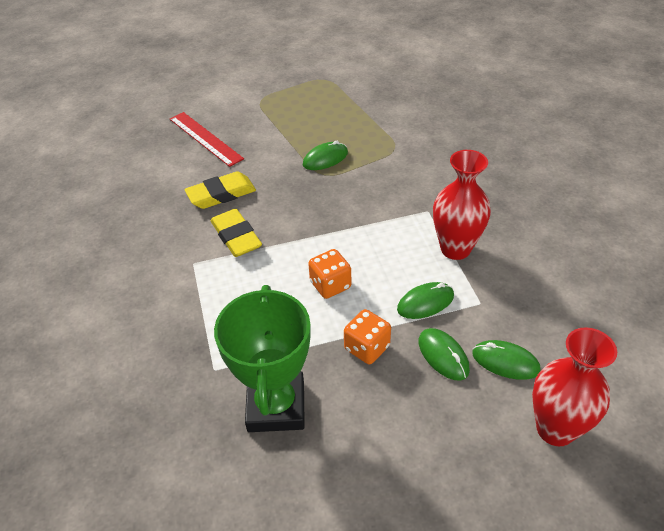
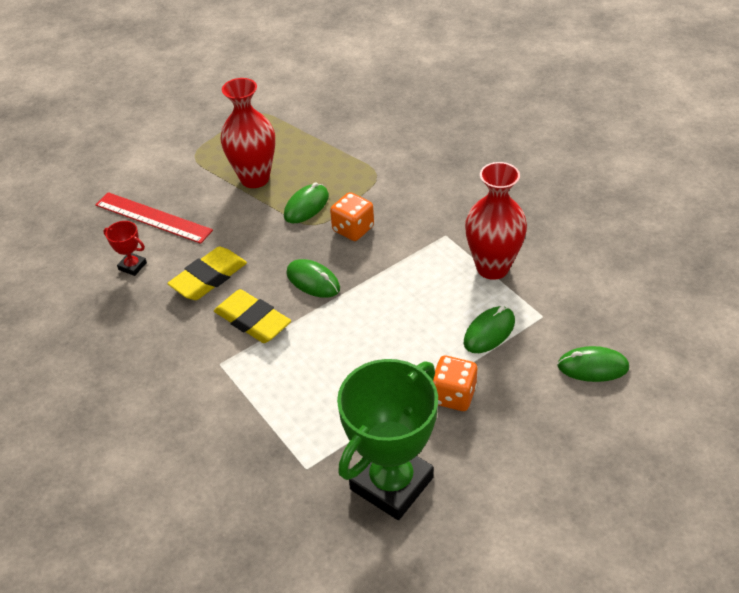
camera: 20 degrees left, 0 degrees up
green trophy [214,285,311,432] -> green trophy turned 60 degrees clockwise [337,359,438,520]
orange dice [308,249,351,299] -> orange dice moved to [330,192,374,241]
green mouse [419,328,470,381] -> green mouse moved to [286,259,340,298]
red vase [532,327,617,446] -> red vase moved to [220,78,275,188]
none -> red trophy [103,221,147,276]

